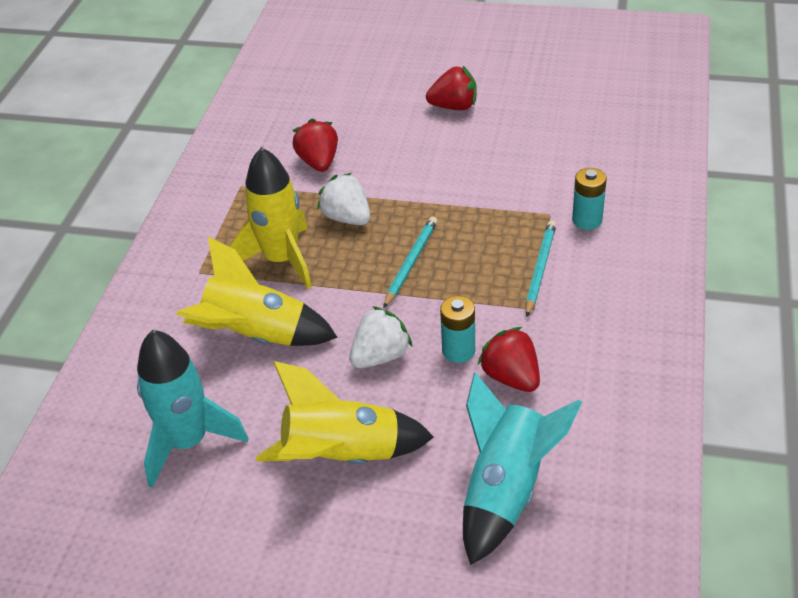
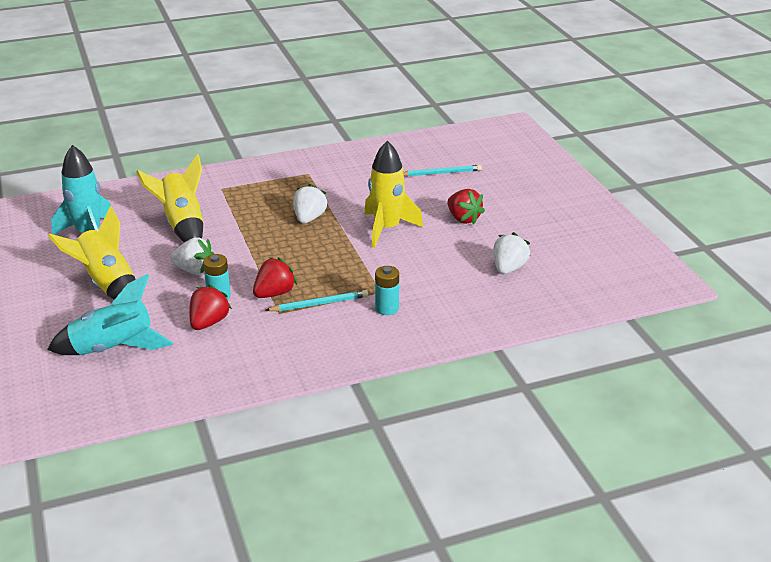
camera: 55 degrees right, 10 degrees down
yellow rocket [230,147,312,289] -> yellow rocket moved to [364,141,423,248]
red strawberry [292,119,338,172] -> red strawberry moved to [253,257,297,298]
turquoise pencil [383,217,438,308] -> turquoise pencil moved to [403,165,482,177]
none -> white strawberry [493,232,530,274]

